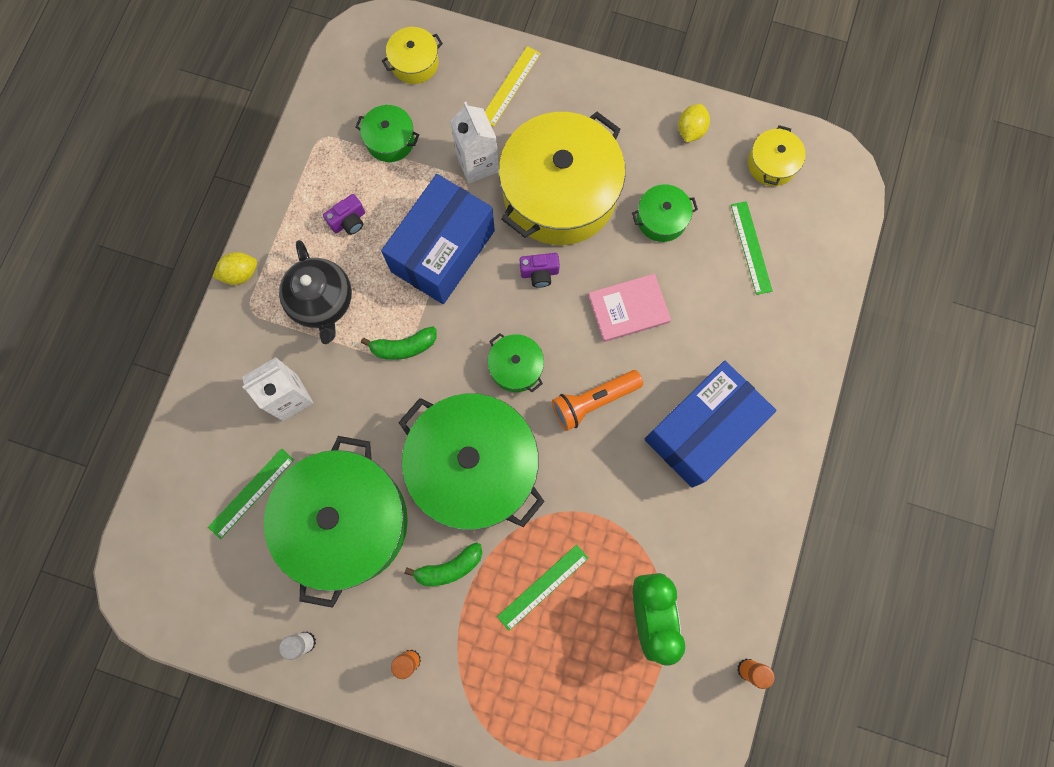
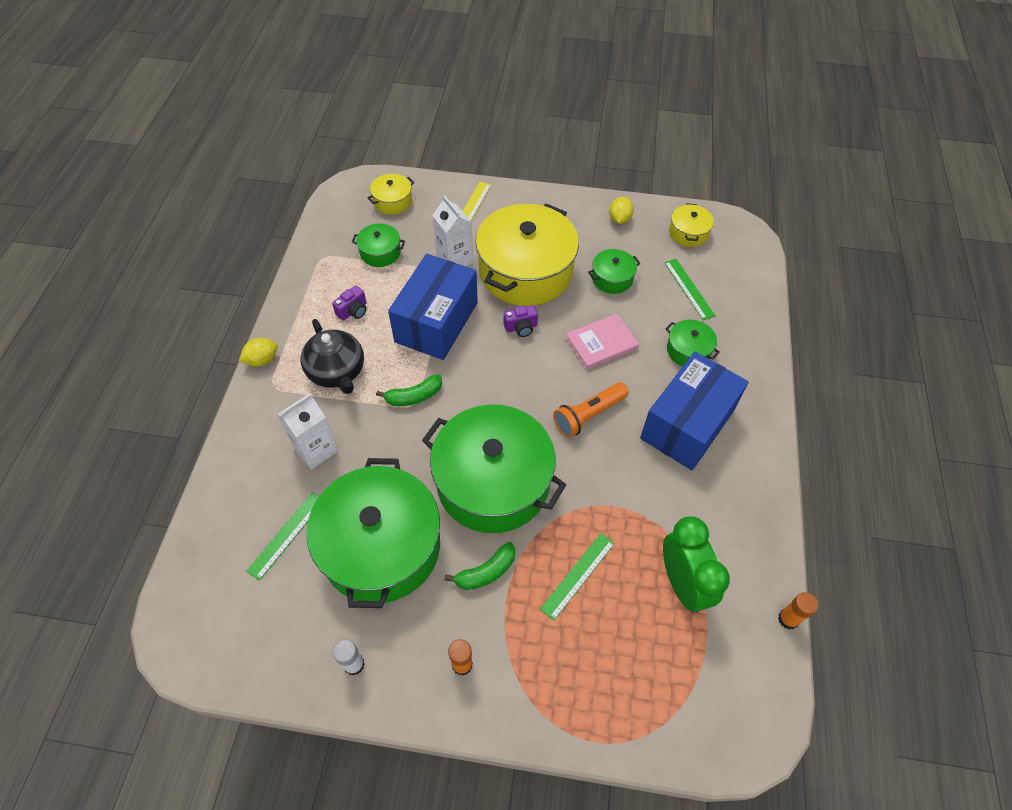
camera: 10 degrees left, 20 degrees down
green pot [488,333,544,392] -> green pot moved to [666,320,720,366]

